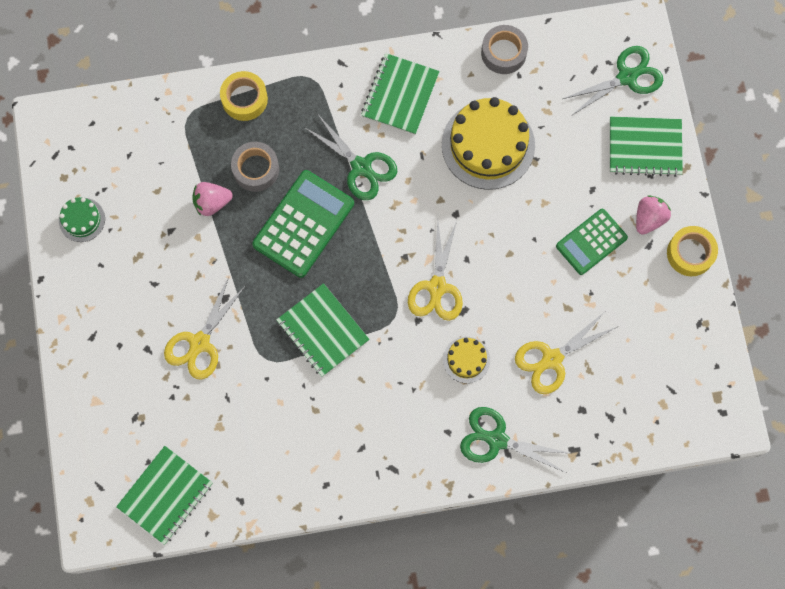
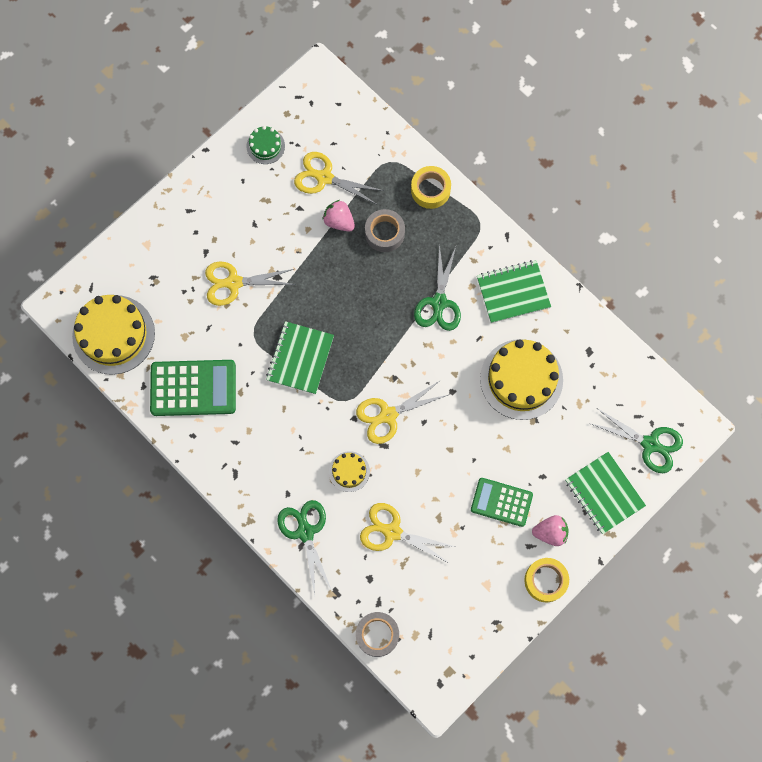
camera: 55 degrees right, 0 degrees up
green notebook [116,446,213,545] -> yellow cake [72,295,155,375]
green calculator [252,170,354,278] -> green calculator moved to [150,360,236,416]
grey tape [481,25,528,74] -> grey tape moved to [356,612,399,657]
none -> yellow scissors [294,152,384,205]

